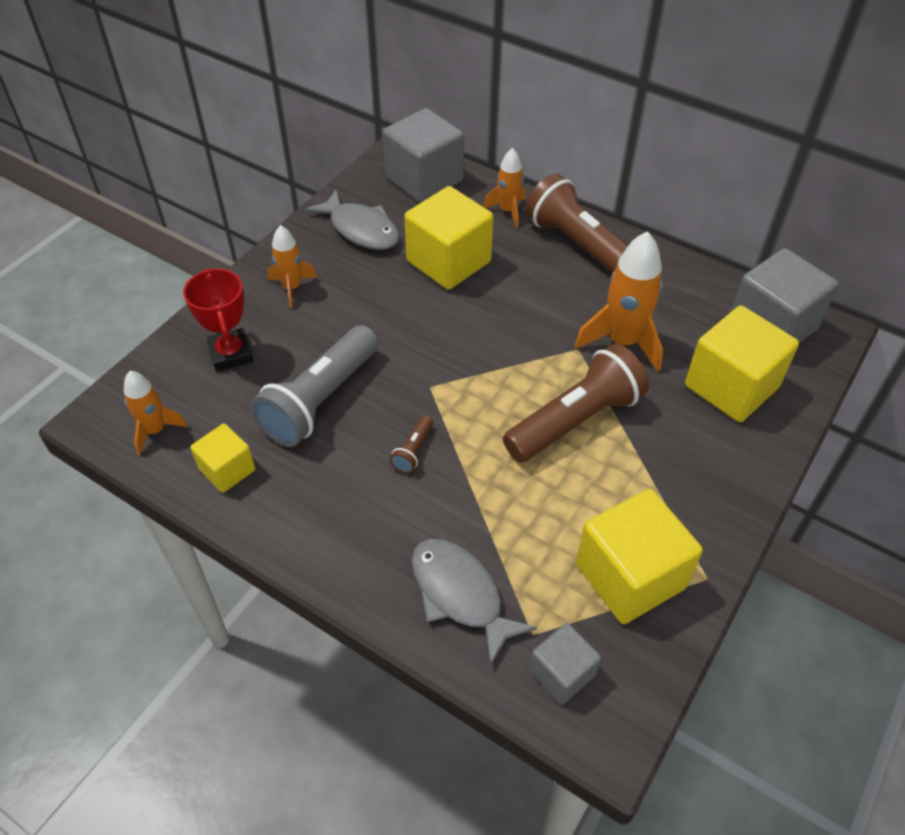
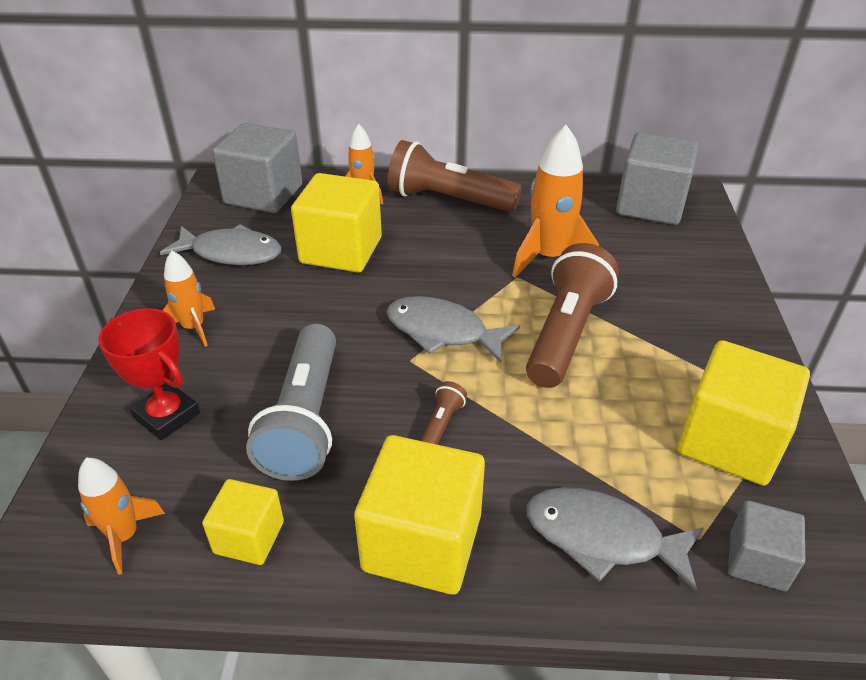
camera: 30 degrees left, 10 degrees down
brown flashlight [390,415,433,473] -> brown flashlight turned 150 degrees counterclockwise [420,381,467,445]
yellow cube [685,305,799,422] -> yellow cube moved to [354,435,485,595]
none -> grey fish [386,296,520,363]

